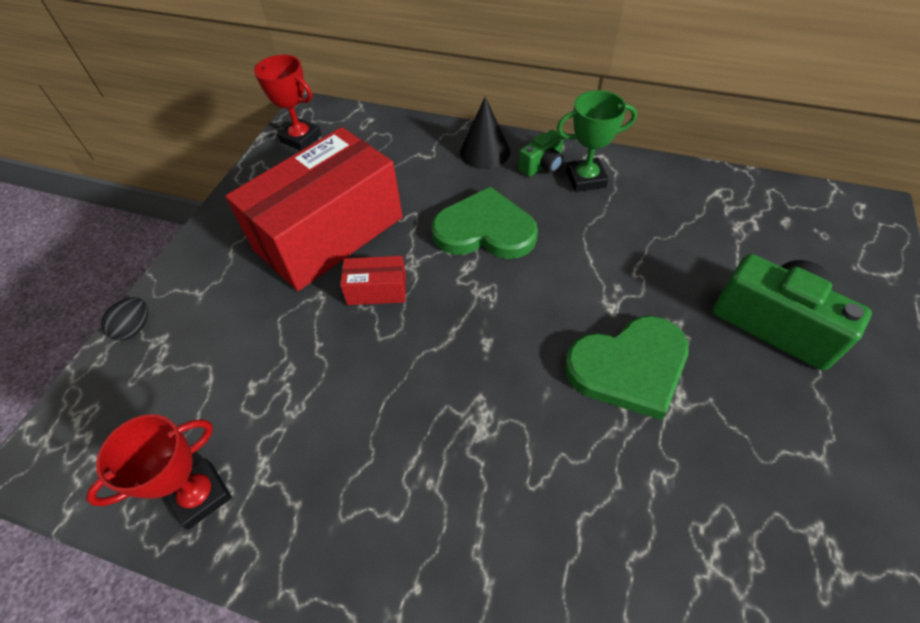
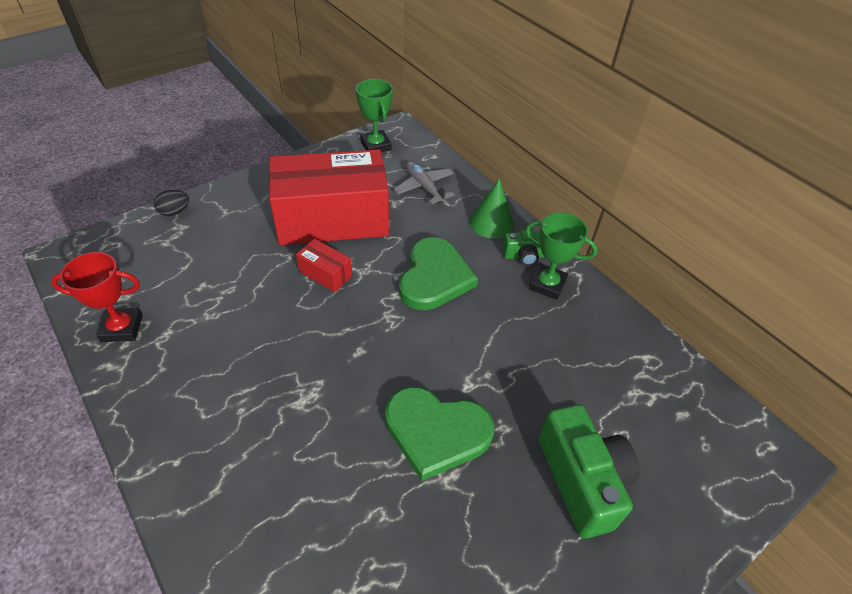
camera: 30 degrees right, 5 degrees down
red trophy [254,55,321,151] -> green trophy [356,79,393,152]
green heart [432,186,538,259] -> green heart turned 60 degrees clockwise [399,237,478,310]
black cone [460,97,510,169] -> green cone [469,179,514,239]
none -> grey plane [394,161,454,204]

